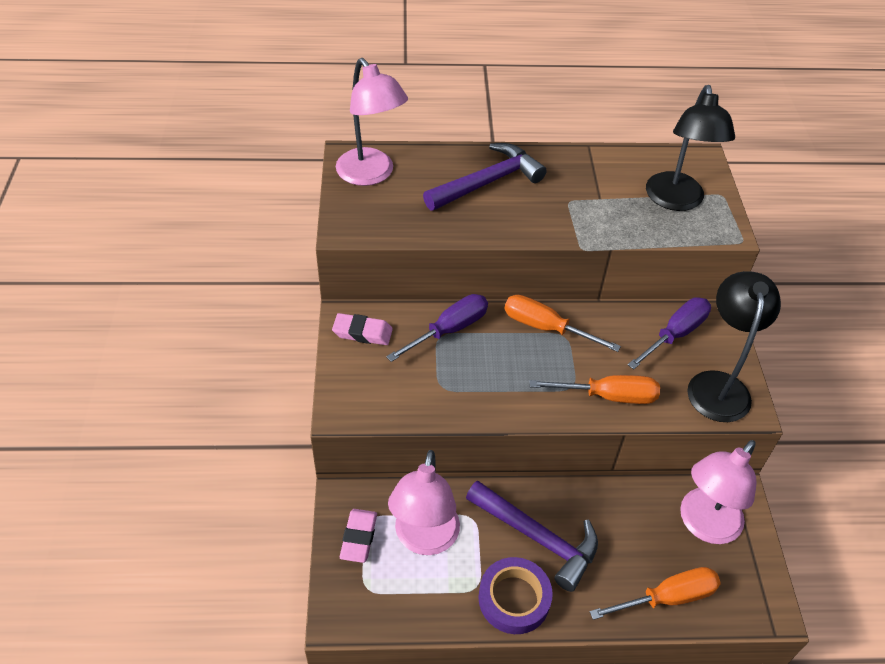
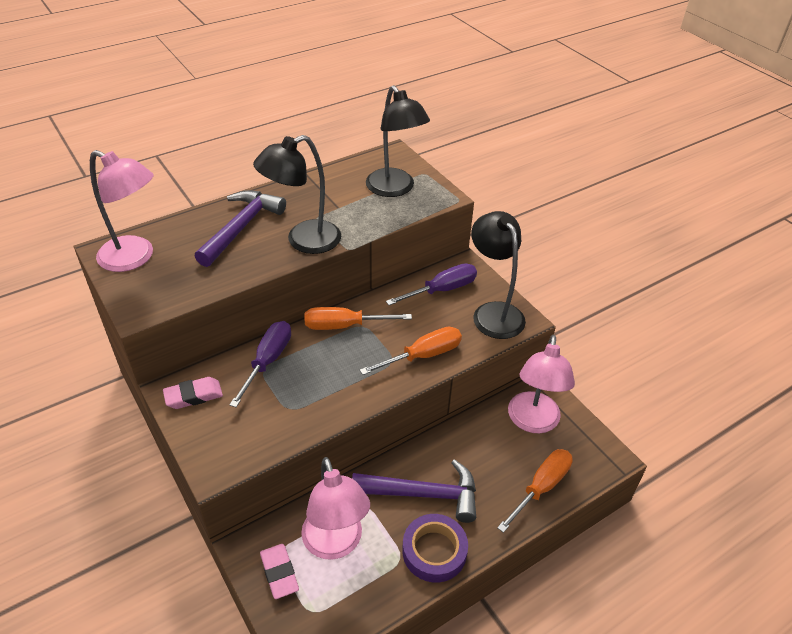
camera: 30 degrees left, 5 degrees down
purple screwdriver [628,297,711,370] -> purple screwdriver turned 45 degrees clockwise [386,263,477,305]
none -> black lamp [253,135,341,254]

